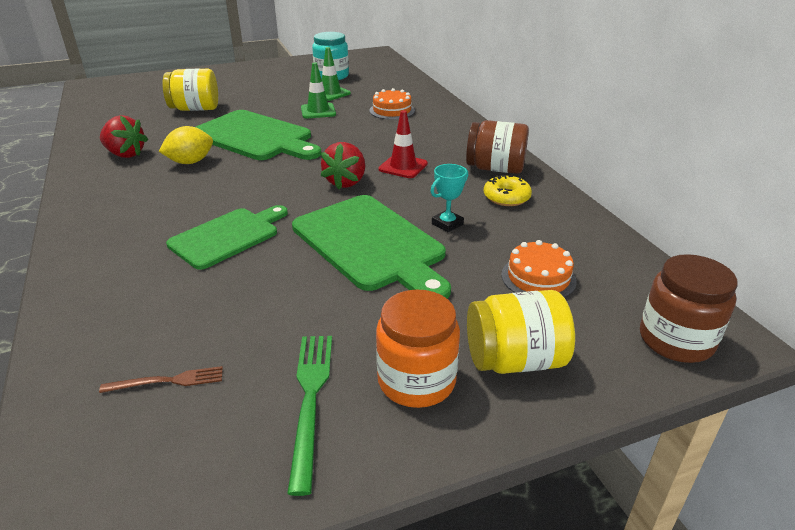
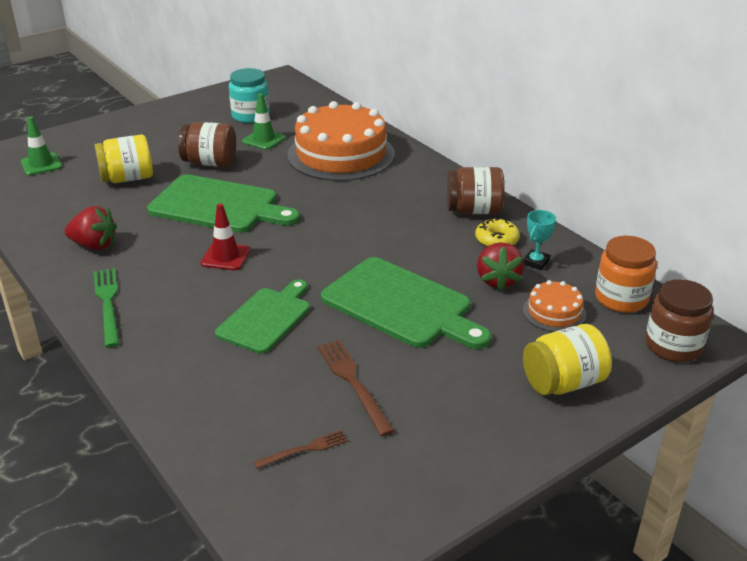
camera: 15 degrees left, 0 degrees up
yellow lemon [159,126,213,164] -> none
green fork [287,336,332,496] -> green fork moved to [93,268,120,348]
green traffic cone [301,62,336,119] -> green traffic cone moved to [21,117,62,175]
red strawberry [320,142,365,189] -> red strawberry moved to [477,242,524,291]
orange cake [369,88,415,120] -> orange cake [287,101,395,181], size x2.24
orange jar [376,290,460,408] -> orange jar moved to [595,236,657,313]
red traffic cone [378,110,428,178] -> red traffic cone moved to [200,204,250,270]
turquoise trophy [431,164,468,232] -> turquoise trophy moved to [523,210,556,270]
none -> brown jar [178,122,236,167]
none -> brown fork [317,340,395,436]

